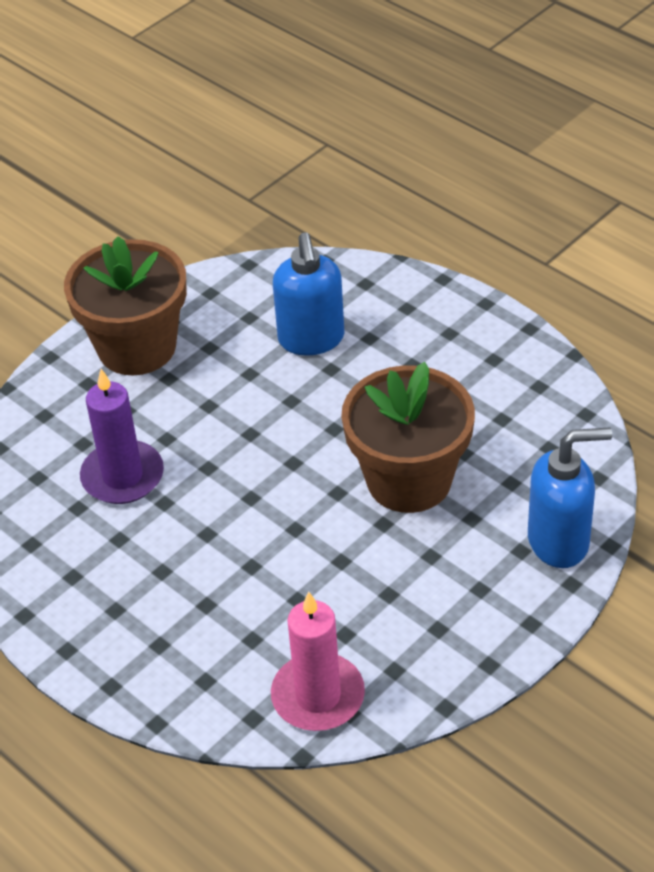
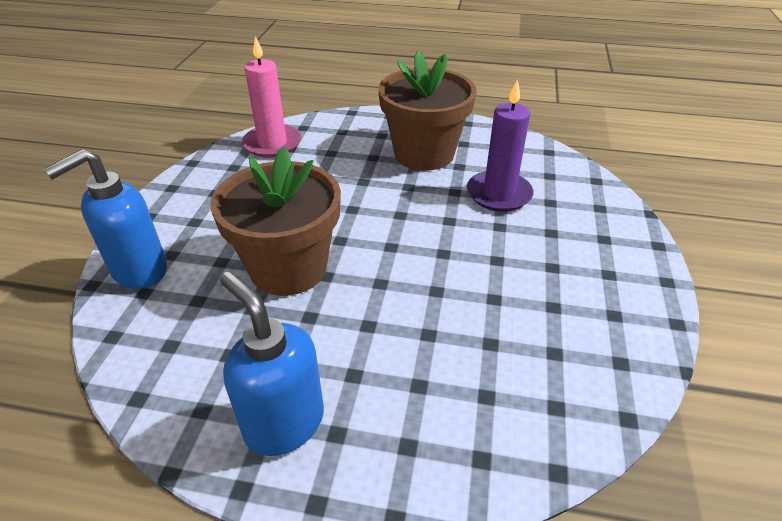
camera: 145 degrees right, 5 degrees down
brown flower pot [64,236,187,375] -> brown flower pot moved to [378,50,477,170]
blue soap dispenser [273,232,345,356] -> blue soap dispenser moved to [220,272,324,456]

